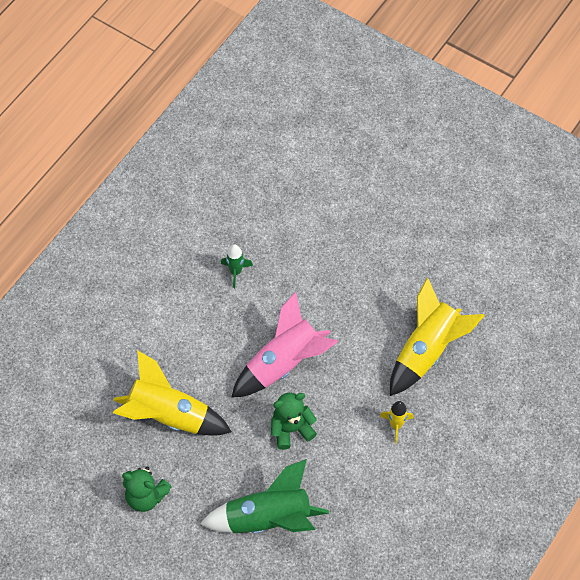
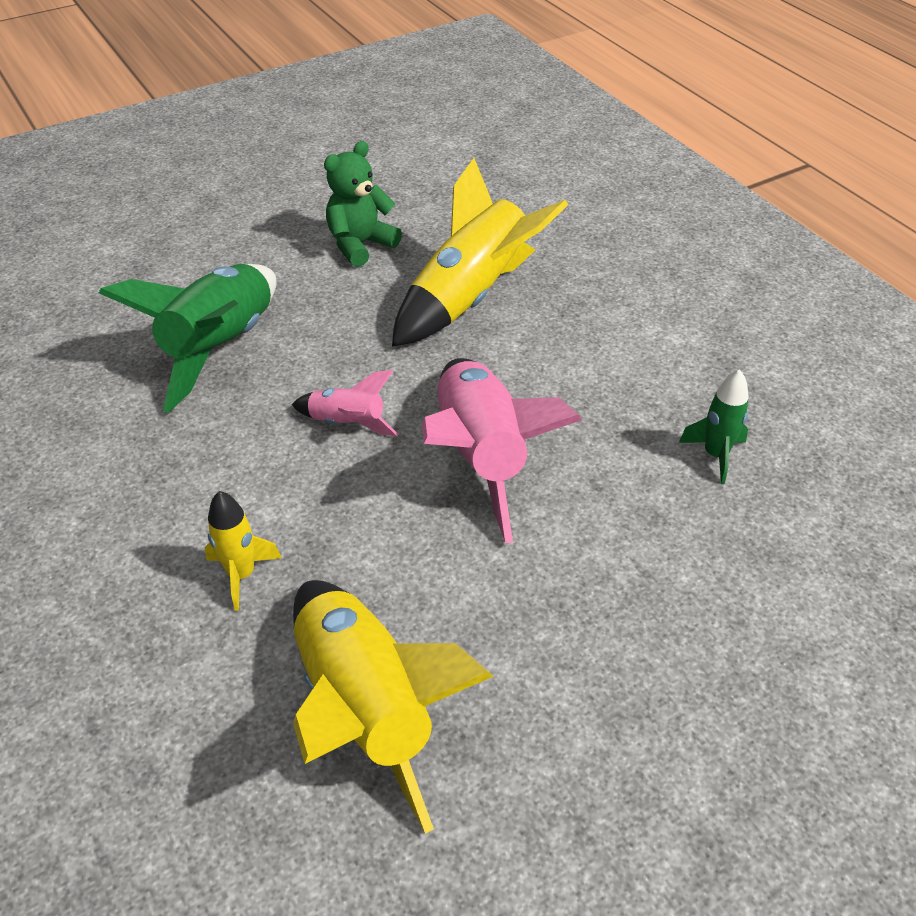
camera: 115 degrees right, 15 degrees down
green teddy bear [271,393,317,450] -> pink rocket [292,370,399,437]

